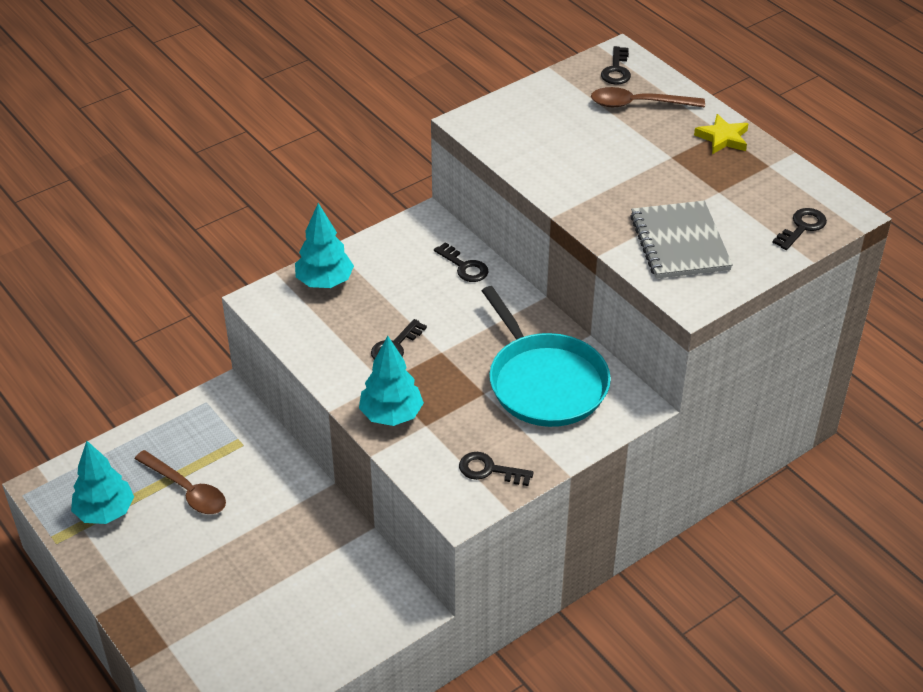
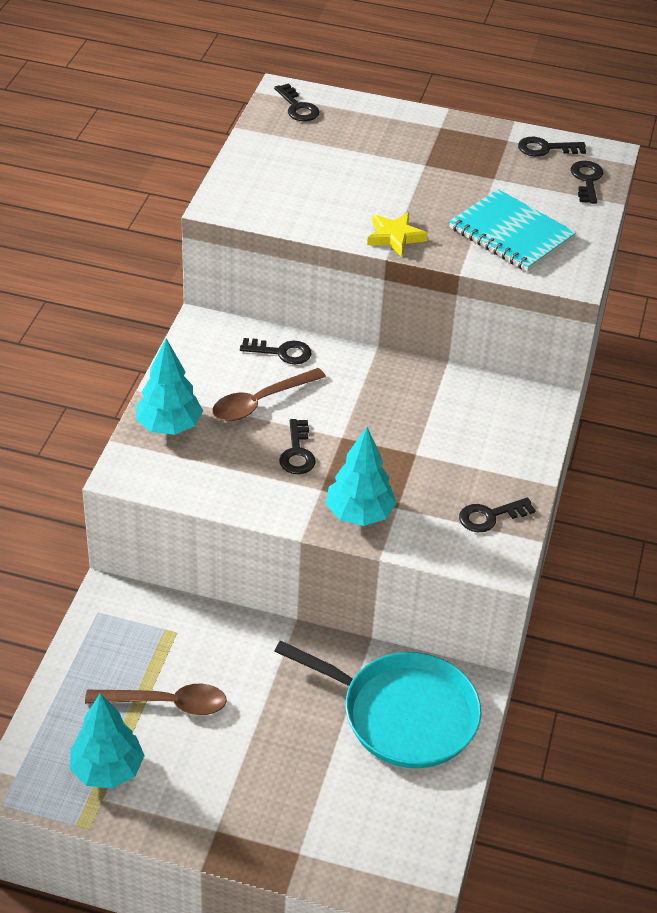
camera: 40 degrees left, 0 degrees up
turquoise pan [482,286,611,427] -> turquoise pan moved to [274,640,482,768]
brown spoon [591,87,705,108] -> brown spoon moved to [212,368,326,421]
grey notebook [630,201,733,279] -> turquoise notebook [449,189,576,272]
yellow star [694,114,749,154] -> yellow star moved to [367,212,428,257]
none -> black key [518,137,586,157]

